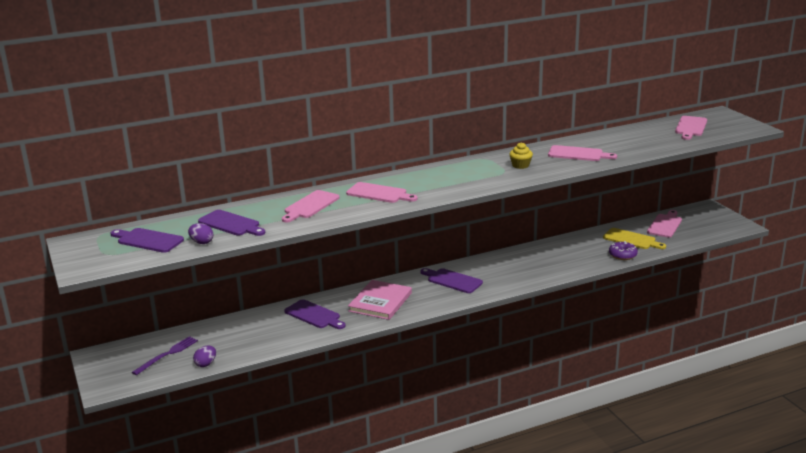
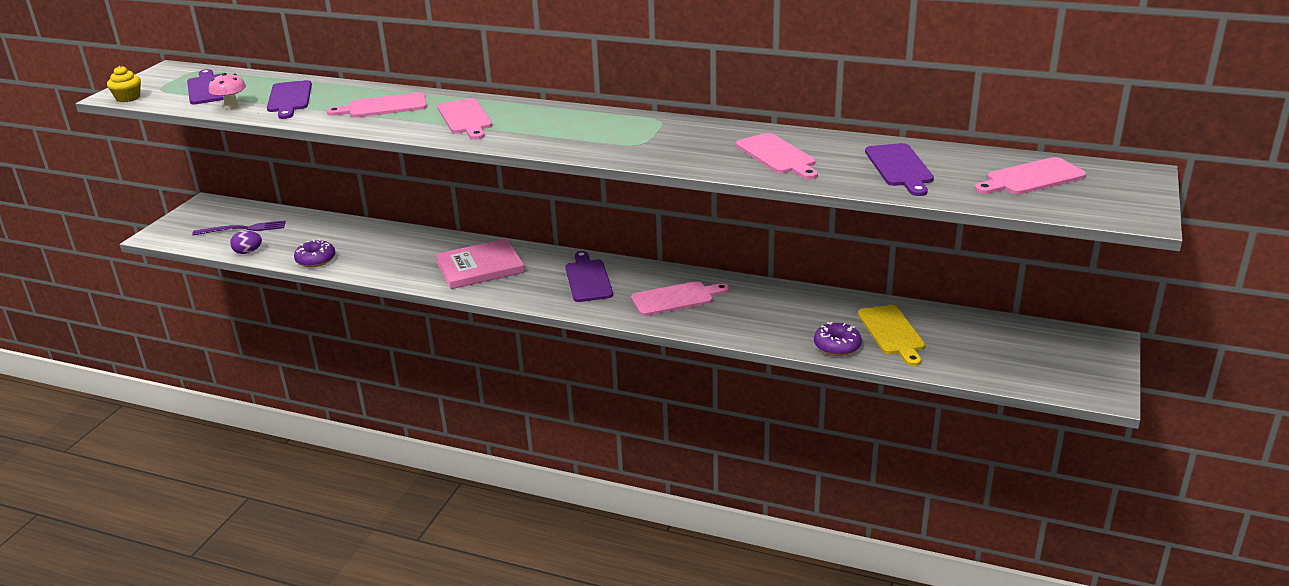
camera: 45 degrees right, 5 degrees up
purple egg [188,223,213,244] -> pink mushroom [209,73,246,109]
purple cutting board [284,299,346,329] -> purple cutting board moved to [865,143,934,196]
yellow cupcake [509,142,533,169] -> yellow cupcake moved to [107,66,141,102]
pink cutting board [647,210,682,238] -> pink cutting board moved to [631,281,729,316]
none -> purple donut [294,239,336,267]

